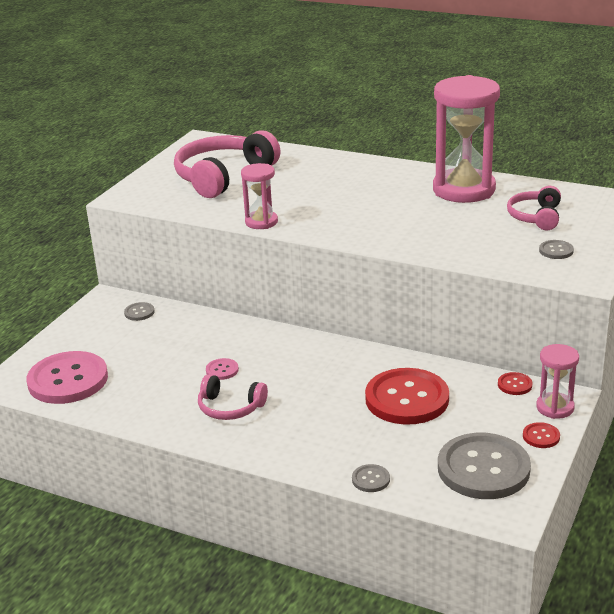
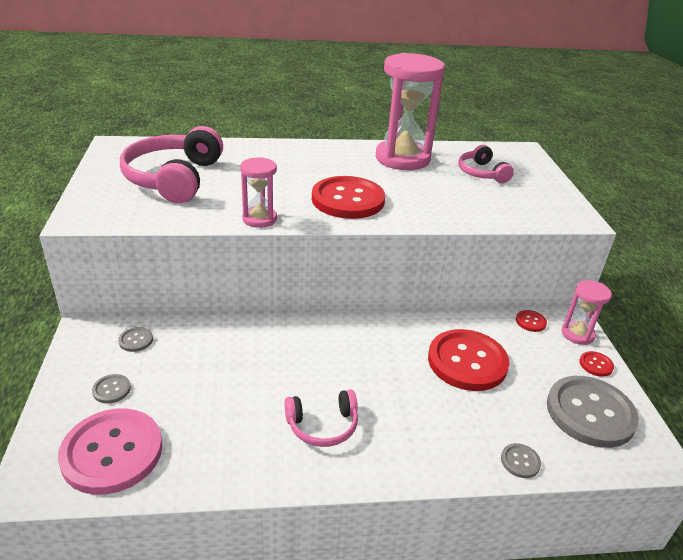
camera: 35 degrees left, 5 degrees up
pink button [206,358,239,380] -> none
grey button [539,240,574,259] -> grey button moved to [92,374,131,403]
none -> red button [312,176,385,219]

